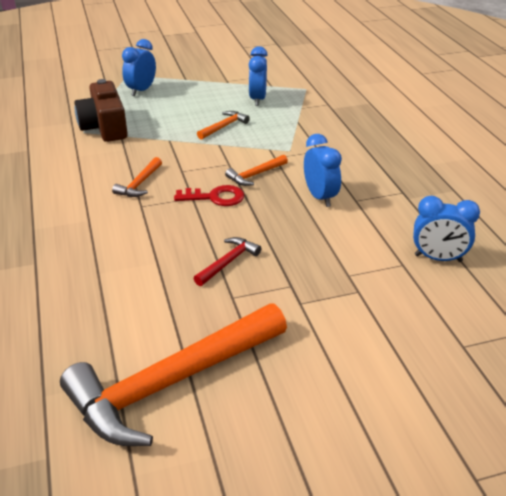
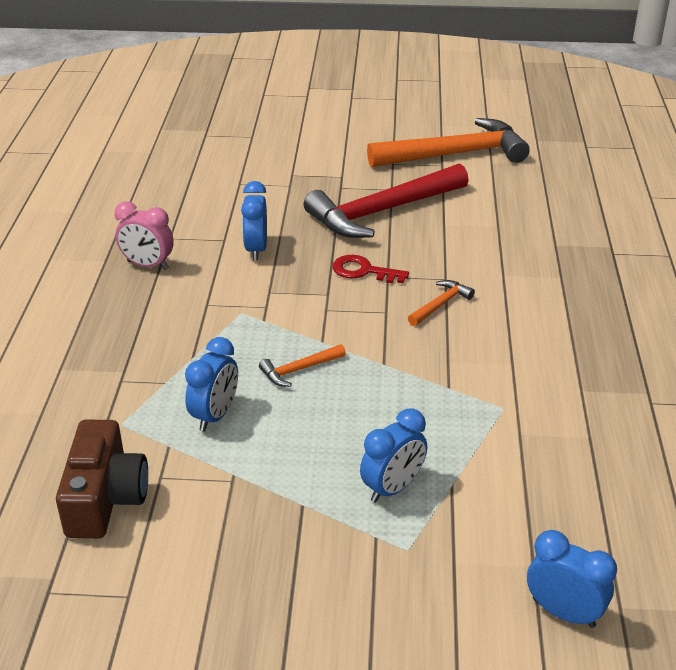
camera: 160 degrees left, 0 degrees up
brown camera [74,79,128,142] -> brown camera moved to [56,420,148,538]
red hammer [193,237,261,286] -> red hammer [304,163,469,238], size x2.39
orange hammer [225,155,288,186] -> none
blue clock [413,196,480,262] -> blue clock moved to [527,530,617,628]
none -> pink clock [115,202,174,270]

